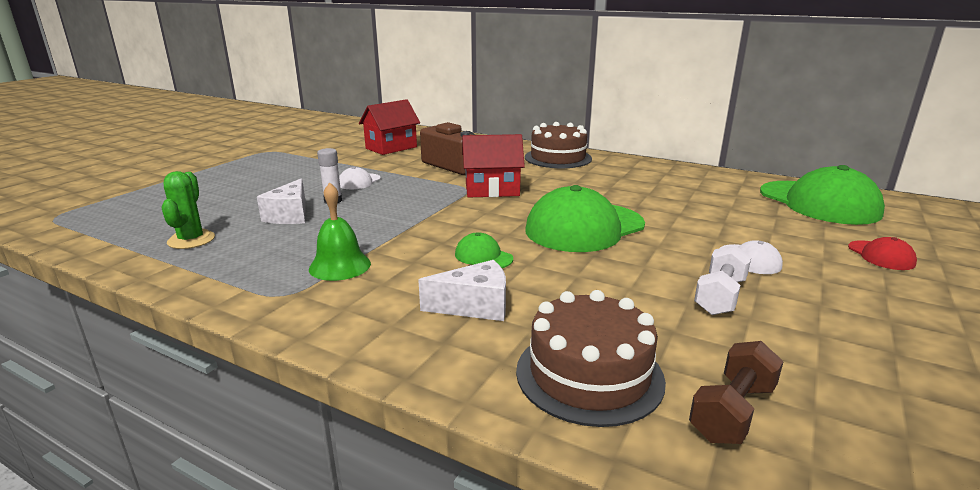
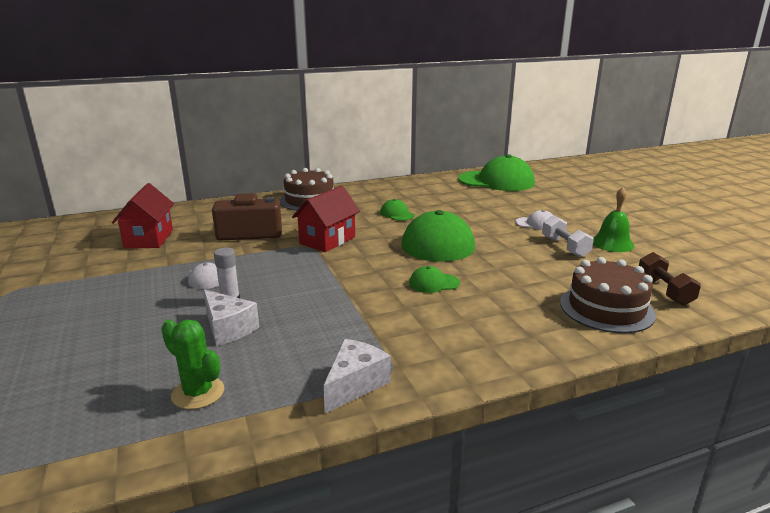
camera: 50 degrees left, 0 degrees up
green bell [309,182,371,281] -> green bell moved to [593,187,634,252]
white cheese [418,260,506,321] -> white cheese moved to [323,339,391,413]
red cap [848,237,917,270] -> none
none -> green cap [380,199,415,221]

